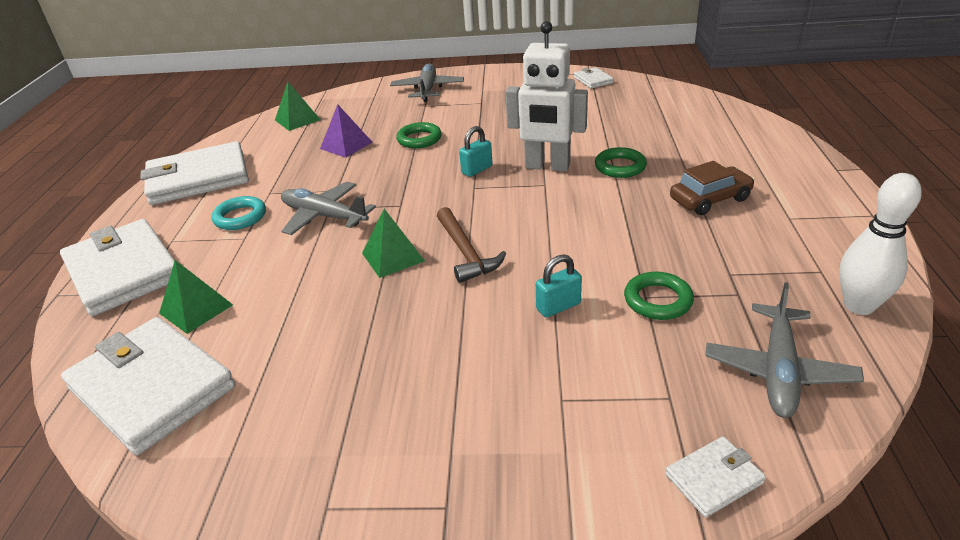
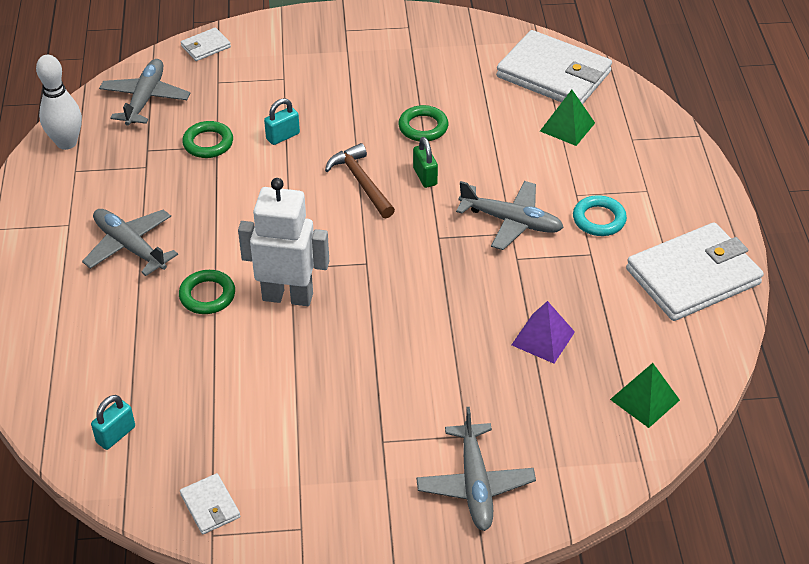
camera: 170 degrees right, 10 degrees up
white wallet [60,219,175,316] -> none
green pyramid [362,209,425,278] -> green padlock [413,137,438,188]
green ring [396,122,442,148] -> green ring moved to [398,105,448,141]
turquoise padlock [459,126,493,177] -> turquoise padlock moved to [91,395,135,450]
brown car [670,161,755,215] -> grey plane [82,209,178,276]

